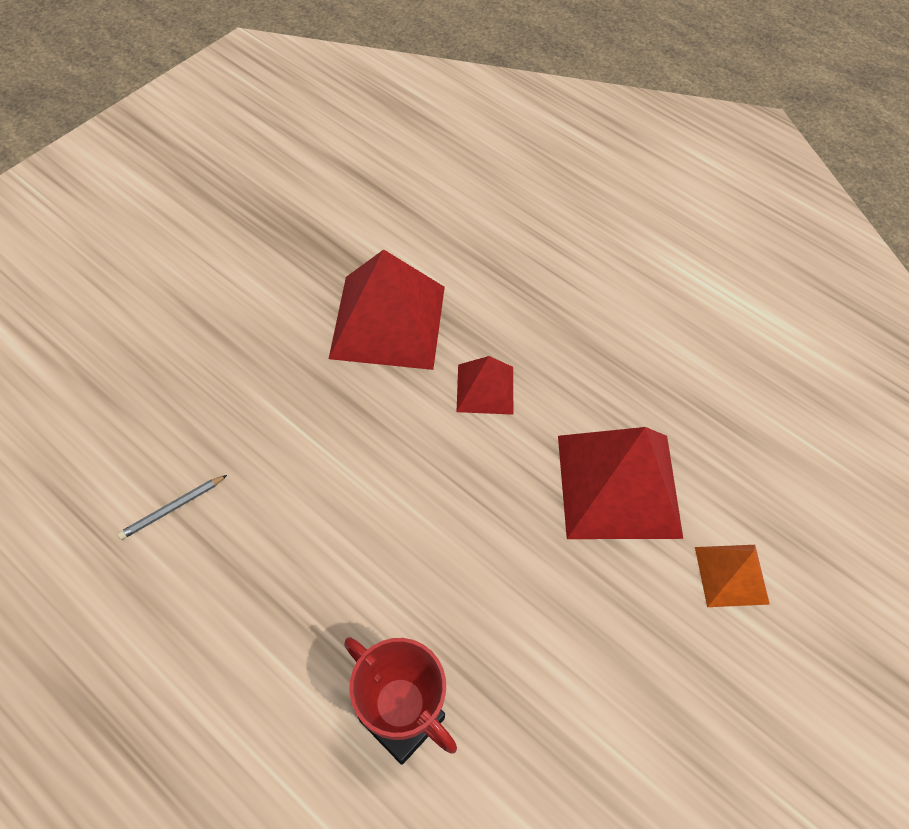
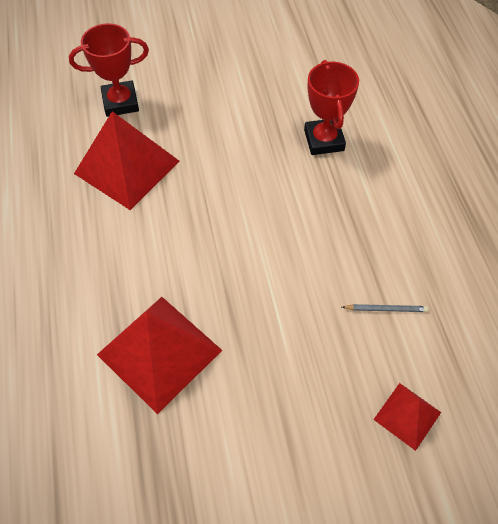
camera: 140 degrees left, 0 degrees up
red pyramid [457,356,513,415] -> red pyramid moved to [373,383,441,451]
orange pyramid [695,545,770,607] -> red trophy [69,23,149,117]

